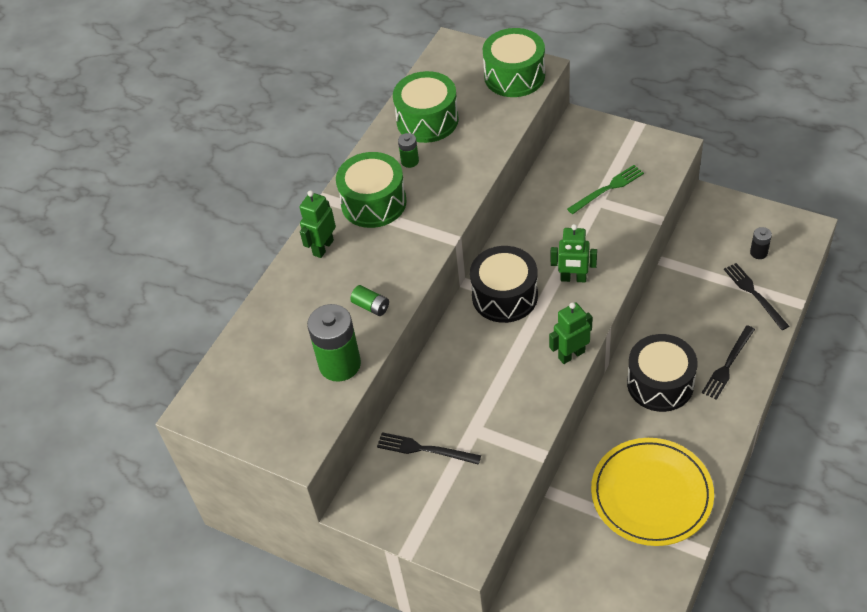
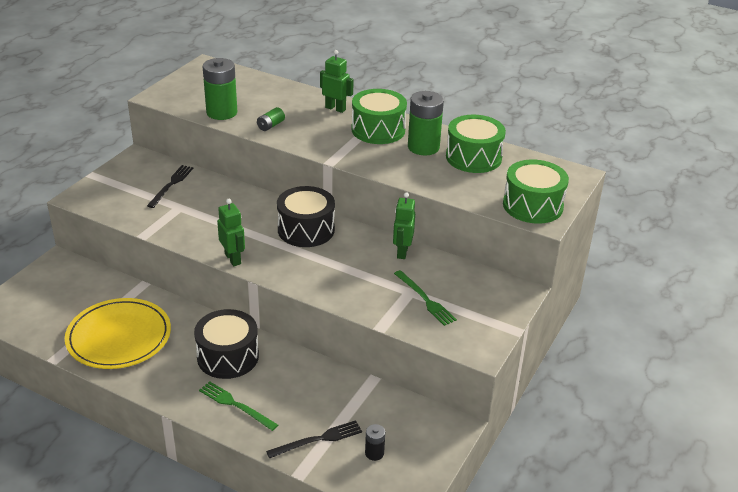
camera: 85 degrees right, 15 degrees down
green battery [398,133,419,168] -> green battery [408,91,444,155], size x2.07
green robot [551,224,597,282] -> green robot moved to [393,192,415,259]
black fork [702,325,755,400] -> green fork [199,381,278,431]

